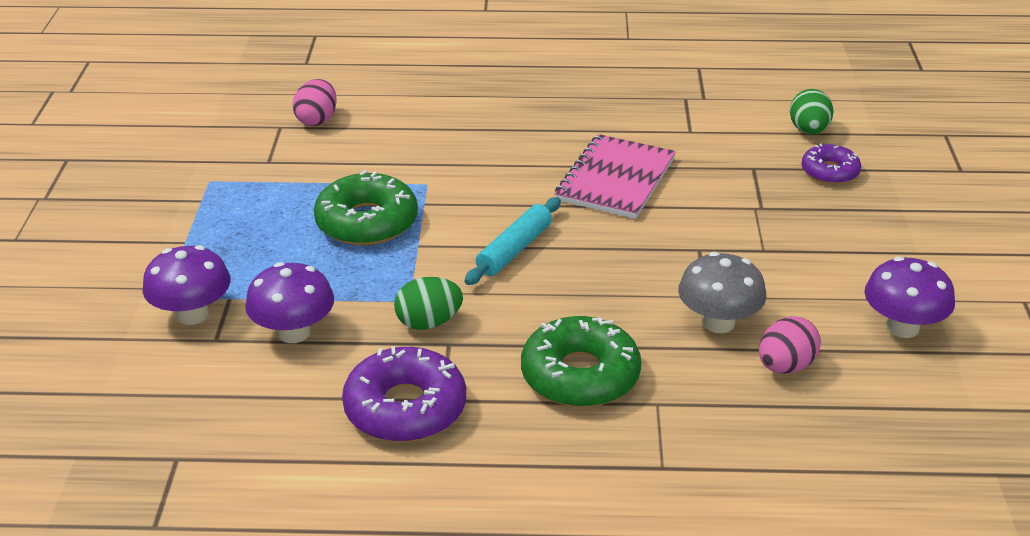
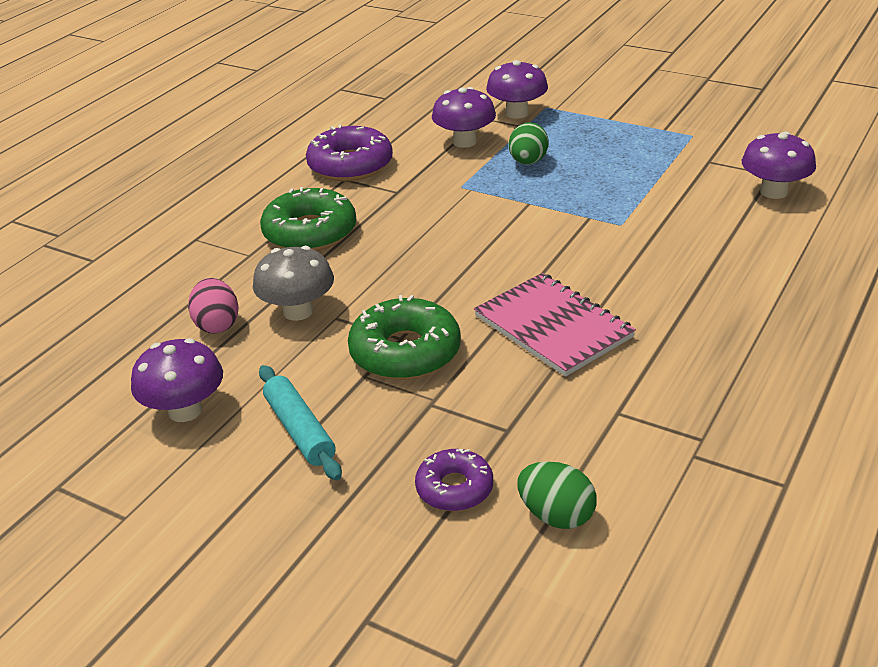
camera: 120 degrees right, 0 degrees up
pink egg [292,79,337,126] -> purple mushroom [742,132,816,199]
green donut [314,170,418,246] -> green donut moved to [348,295,461,380]
green egg [394,277,463,330] -> green egg moved to [509,122,549,165]
turquoise rolling pin [465,197,561,285] -> turquoise rolling pin moved to [259,365,342,480]

